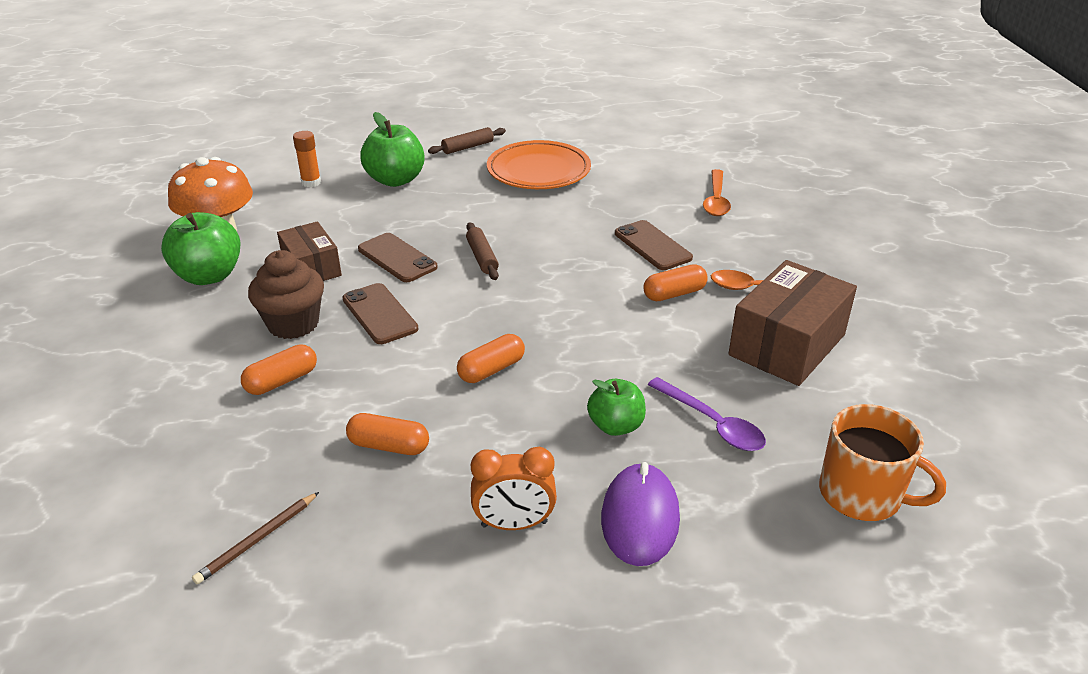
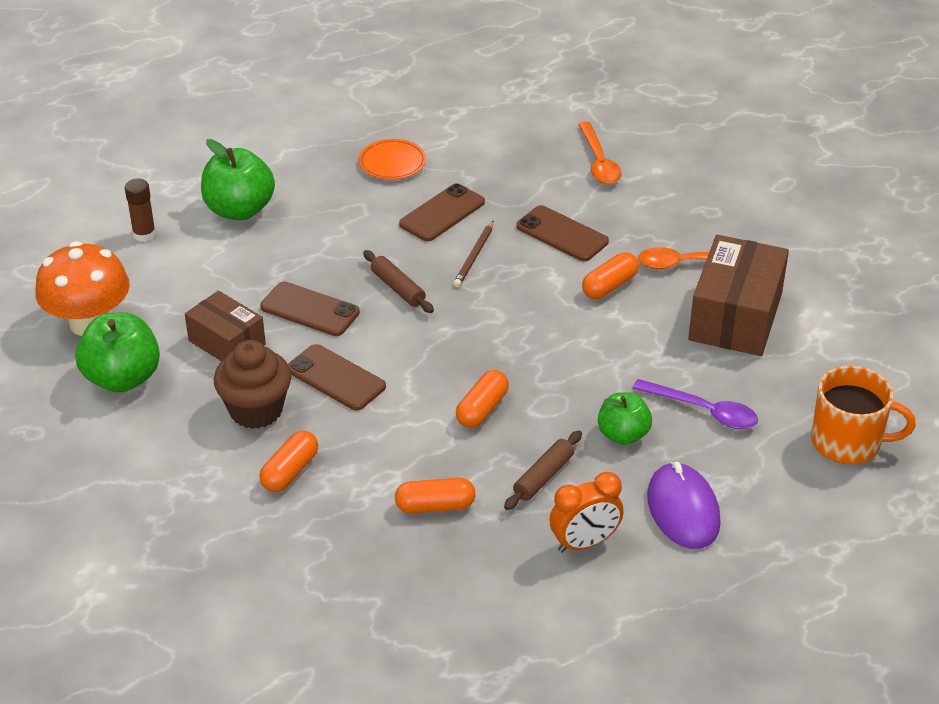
camera: 20 degrees left, 5 degrees up
brown pencil [192,492,319,584] -> brown pencil moved to [453,220,494,287]
orange glue stick [293,131,321,187] -> brown glue stick [125,179,156,242]
brown rolling pin [428,127,506,154] -> brown rolling pin moved to [504,431,582,510]
orange plate [487,140,591,189] -> orange plate [359,139,426,180], size x0.56
none -> brown phone [399,183,485,241]

